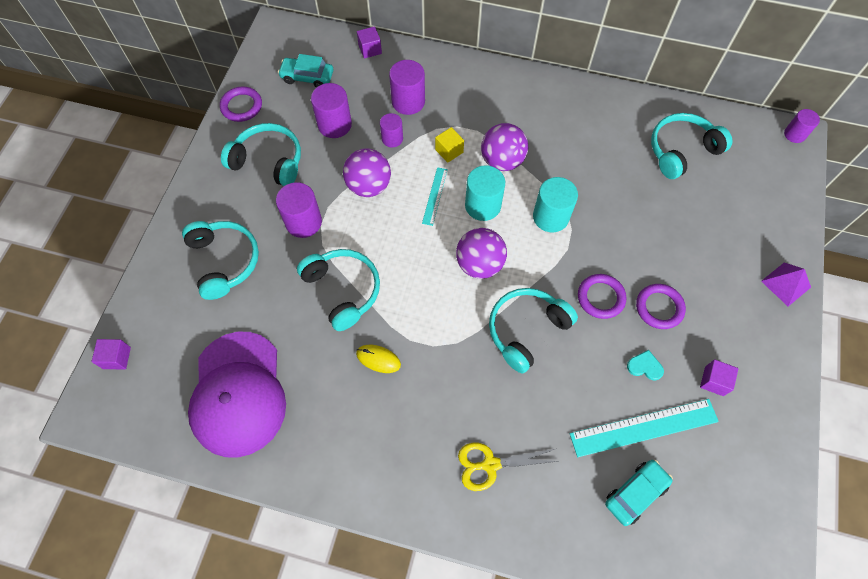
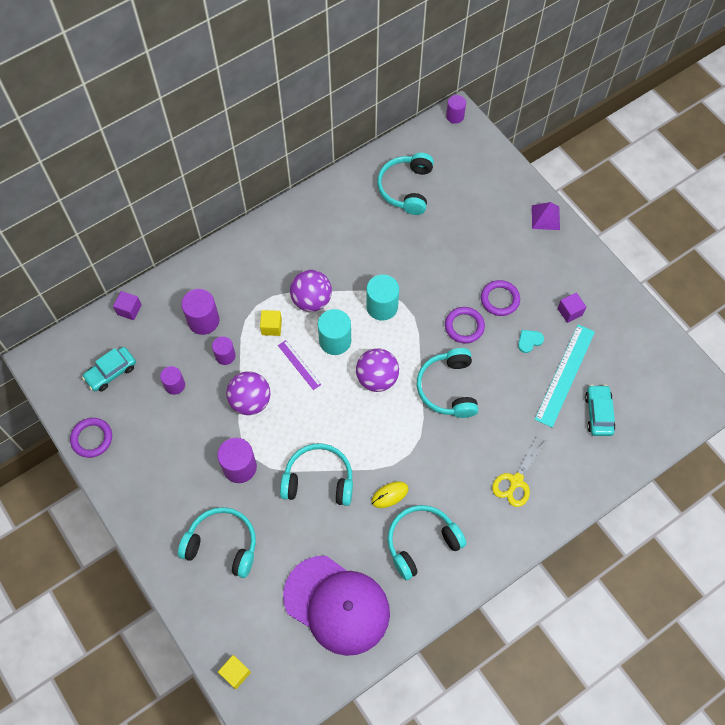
camera: 50 degrees left, 0 degrees up
purple cube [92,339,131,369] -> yellow cube [218,655,251,689]
turquoise headphones [221,123,301,186] -> turquoise headphones moved to [387,505,466,580]
purple cylinder [311,83,352,138] -> purple cylinder [160,366,185,395], size x0.63
turquoise ruler [422,167,448,226] -> purple ruler [278,340,321,390]

